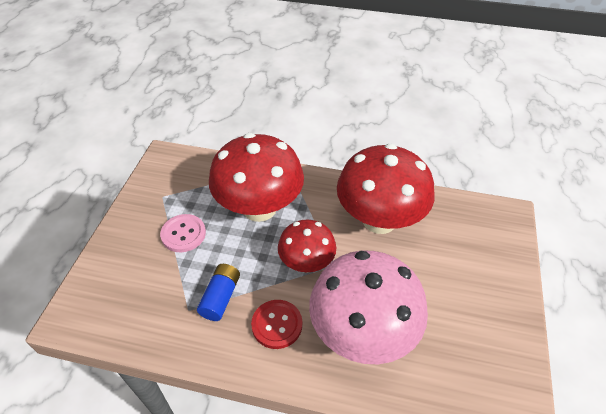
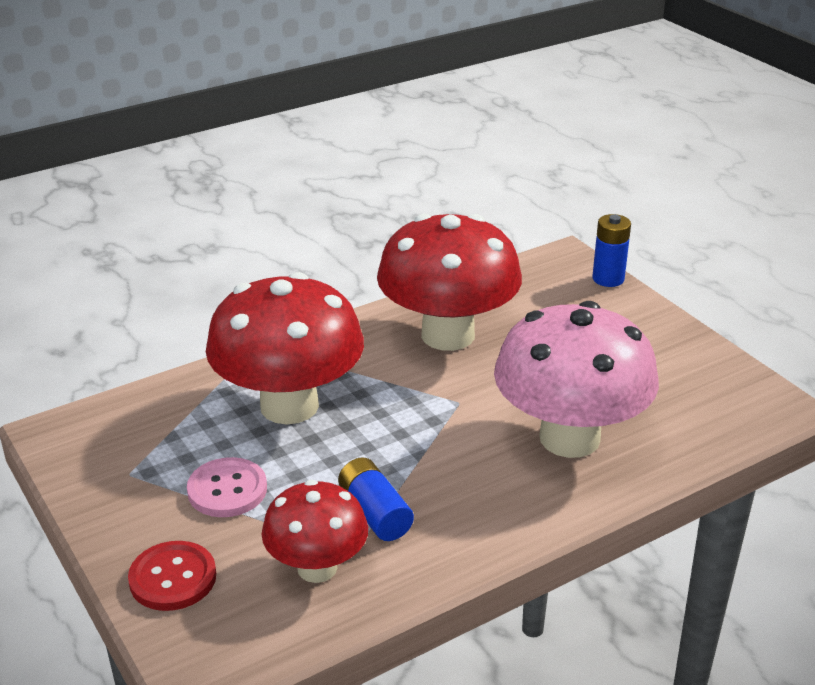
camera: 45 degrees left, 15 degrees down
red button [251,300,302,349] -> red button moved to [128,541,216,611]
red mushroom [278,219,336,273] -> red mushroom moved to [262,480,368,583]
none -> blue battery [592,214,631,287]

